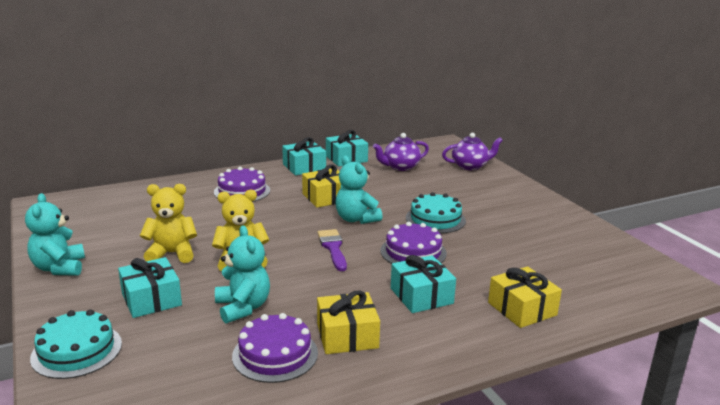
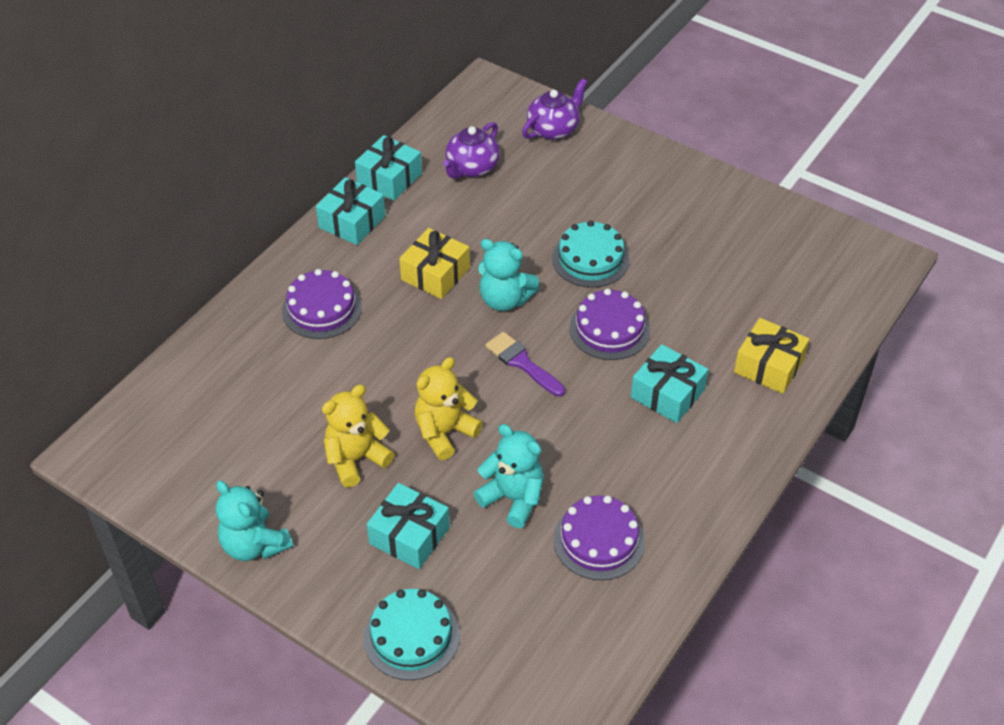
camera: 30 degrees left, 25 degrees up
yellow gift [317,291,380,354] -> none

